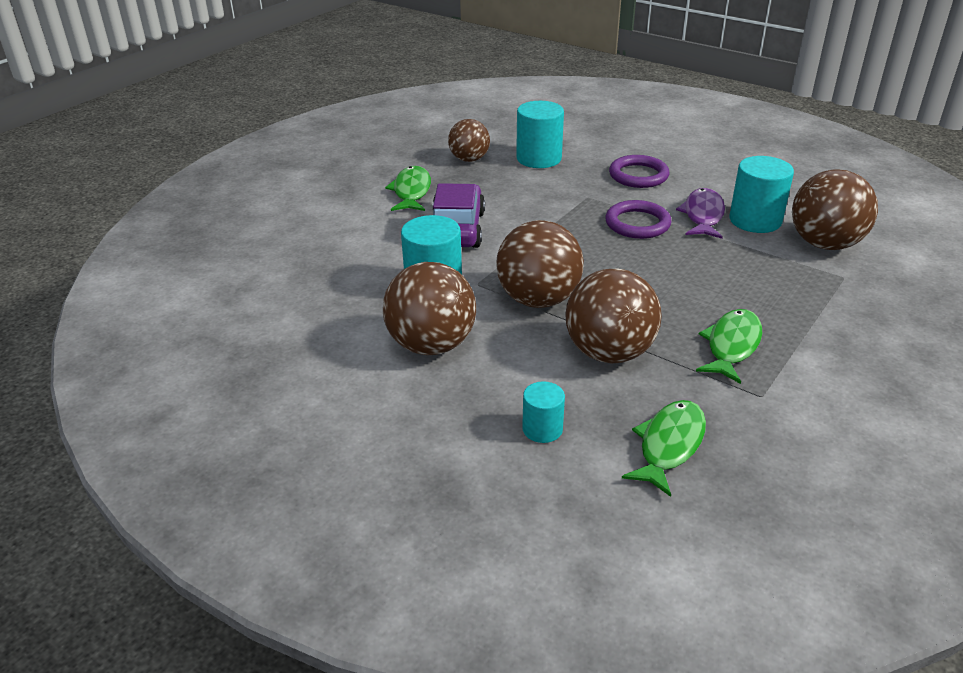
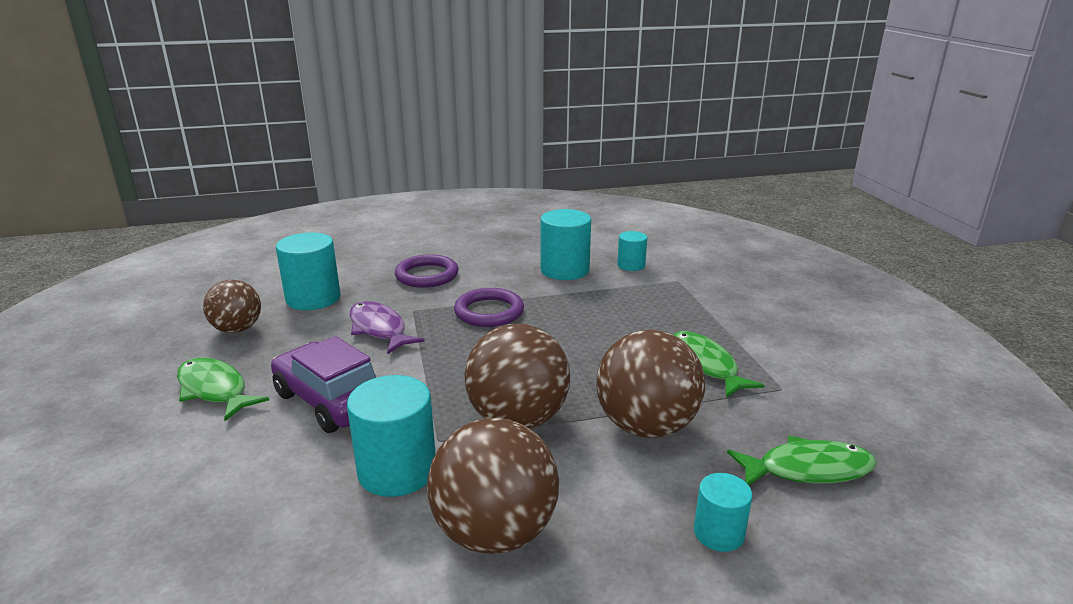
camera: 50 degrees left, 10 degrees down
green fish [622,400,706,497] -> green fish turned 105 degrees clockwise [727,436,877,485]
purple fish [676,188,725,239] -> purple fish moved to [349,301,425,354]
brown ball [792,169,878,250] -> turquoise cylinder [617,231,647,271]

